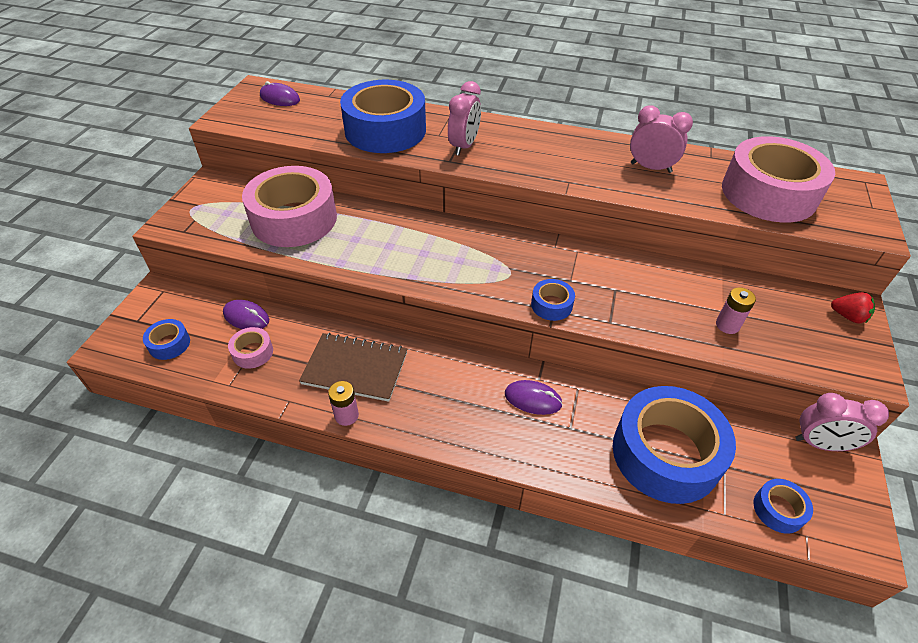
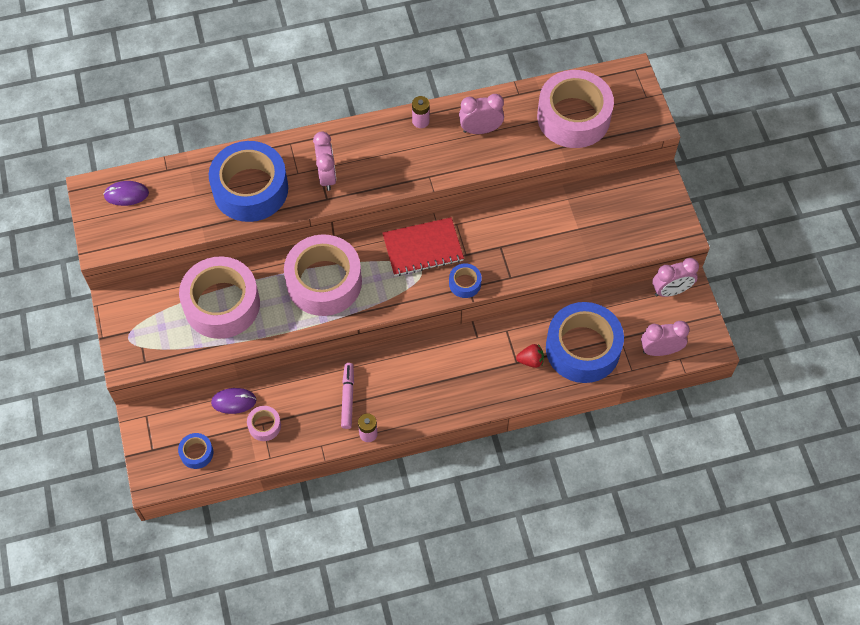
camera: 30 degrees left, 15 degrees up
brown notebook [299,333,407,402] -> pink marker [341,363,354,429]
purple mouse [505,380,563,415] -> none
pink battery [716,288,756,334] -> pink battery moved to [412,96,430,128]
blue tape [753,479,813,534] -> pink clock [641,321,690,356]
red strawberry [831,292,875,324] -> red strawberry moved to [516,344,544,368]
none -> pink tape [284,234,362,316]
none -> red notebook [383,217,464,276]

